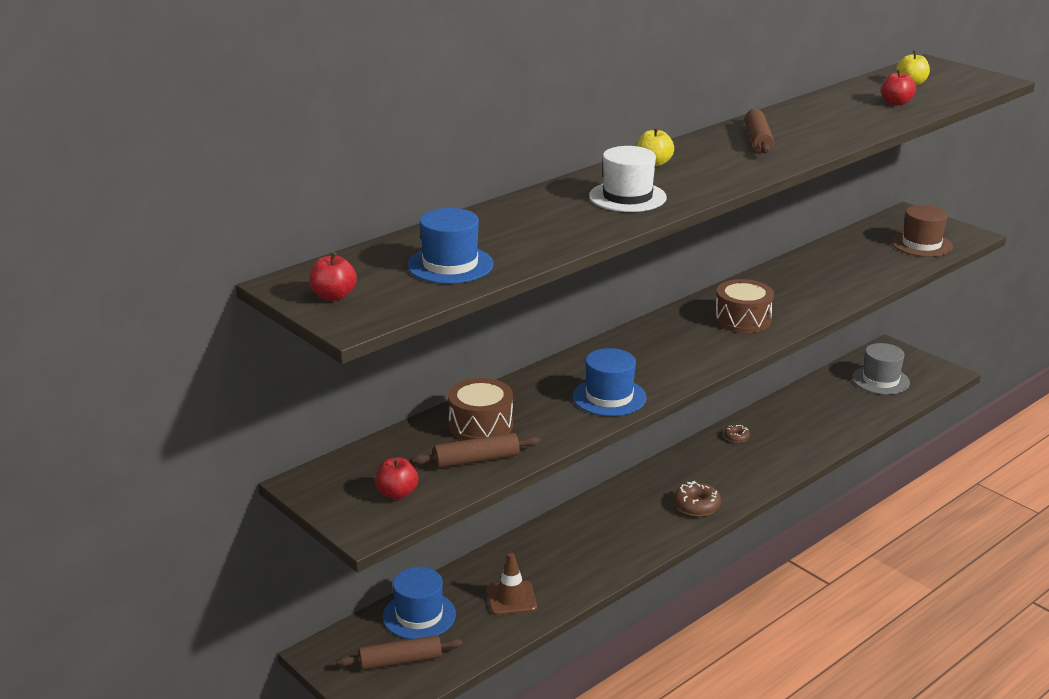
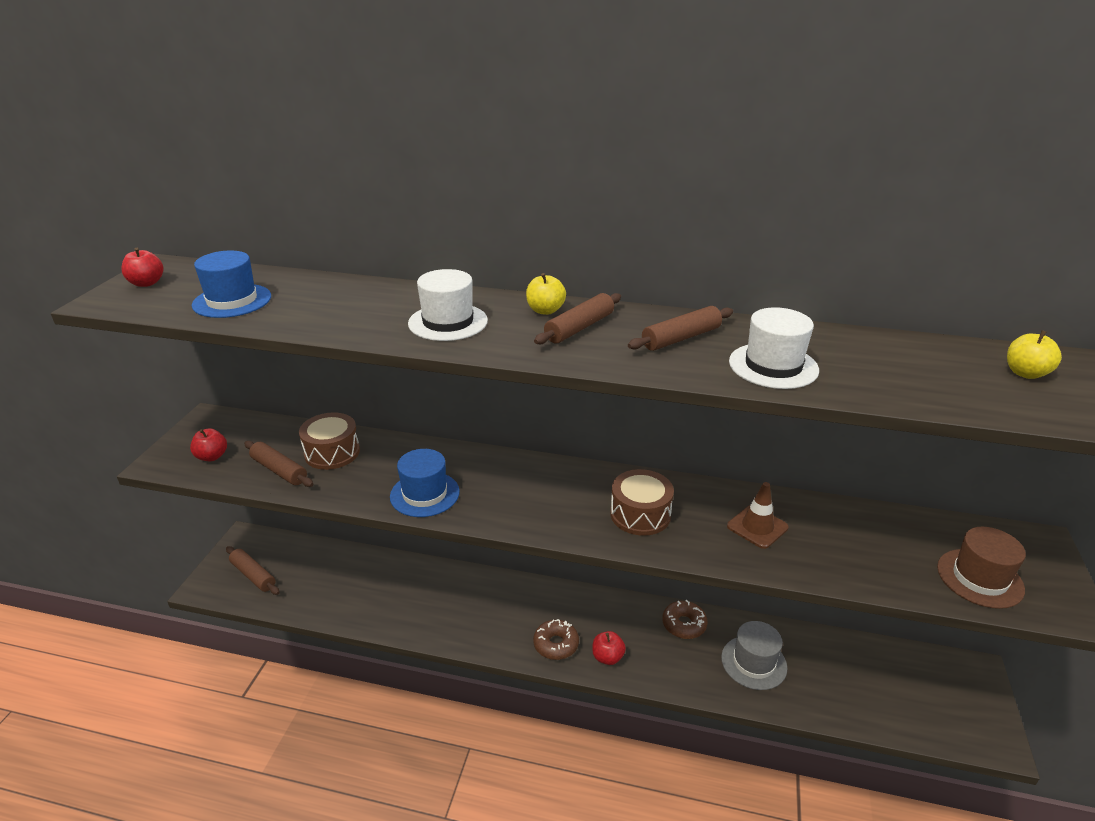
camera: 55 degrees right, 5 degrees up
blue hat [383,567,456,639] -> none
brown traffic cone [486,553,537,615] -> brown traffic cone moved to [727,482,789,549]
brown donut [724,425,750,443] -> brown donut [662,600,708,639], size x1.70
grey hat [852,343,910,395] -> grey hat moved to [721,621,788,690]
red apple [881,69,916,106] -> red apple moved to [592,631,626,665]
none -> brown rolling pin [534,293,621,344]
none -> white hat [729,307,819,389]

